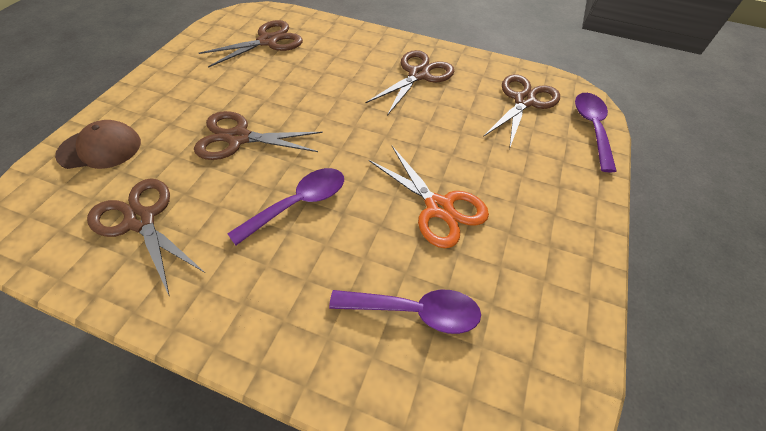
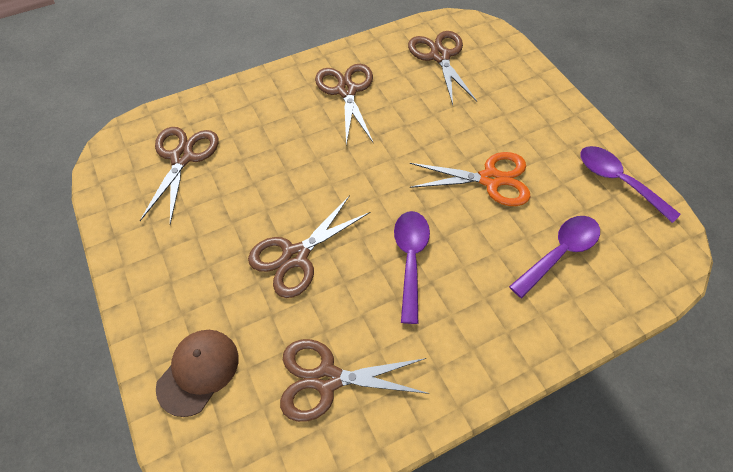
camera: 45 degrees left, 5 degrees up
purple spoon [575,93,617,172] -> purple spoon moved to [580,146,681,223]

